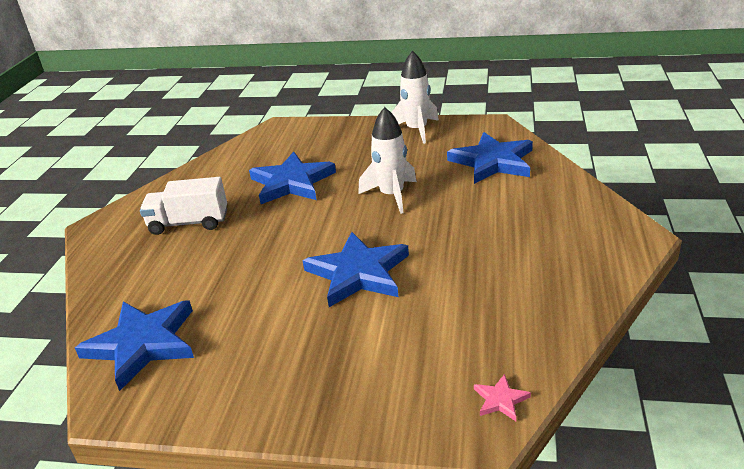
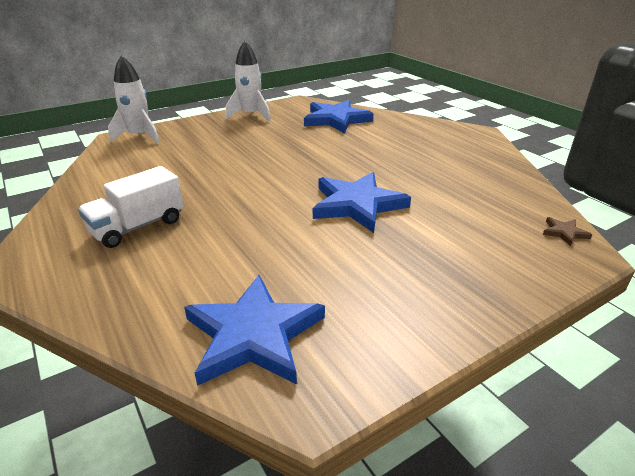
camera: 45 degrees left, 0 degrees up
blue star [249,152,336,204] -> none
white rocket [358,107,417,214] -> white rocket moved to [108,55,160,144]
pink star [474,374,531,421] -> brown star [543,217,592,246]

